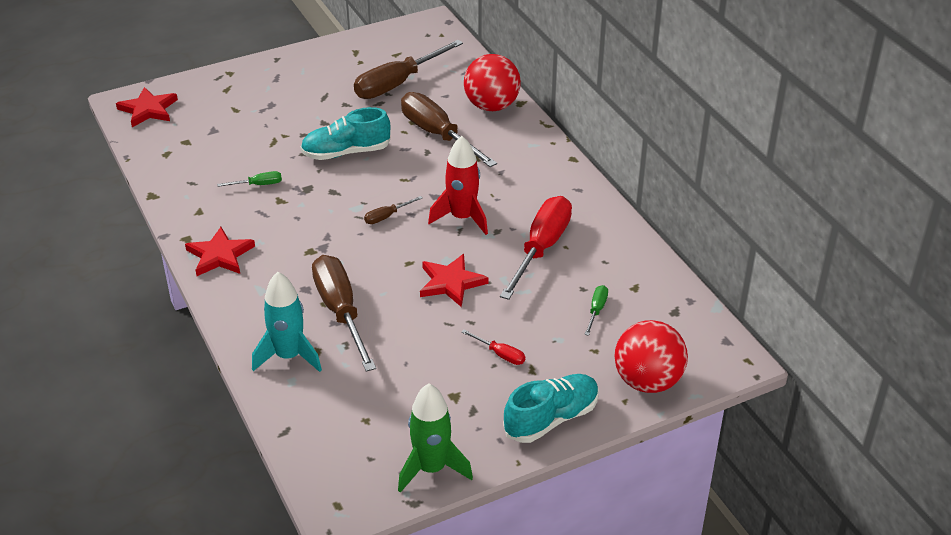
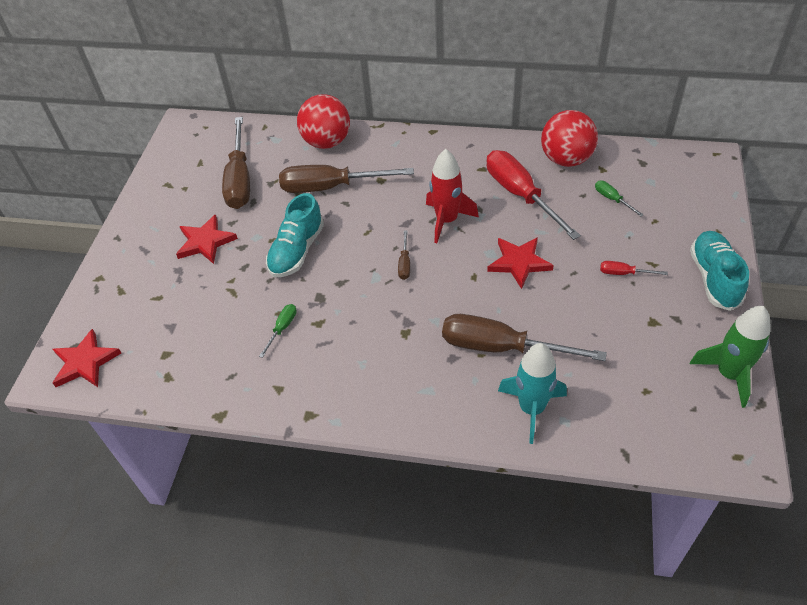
camera: 50 degrees left, 10 degrees up
red star [185,227,255,276] -> red star moved to [176,214,238,264]
red screwdriver [462,330,525,365] -> red screwdriver turned 150 degrees counterclockwise [600,261,668,275]
red ball [615,320,688,393] -> red ball moved to [541,110,598,167]

